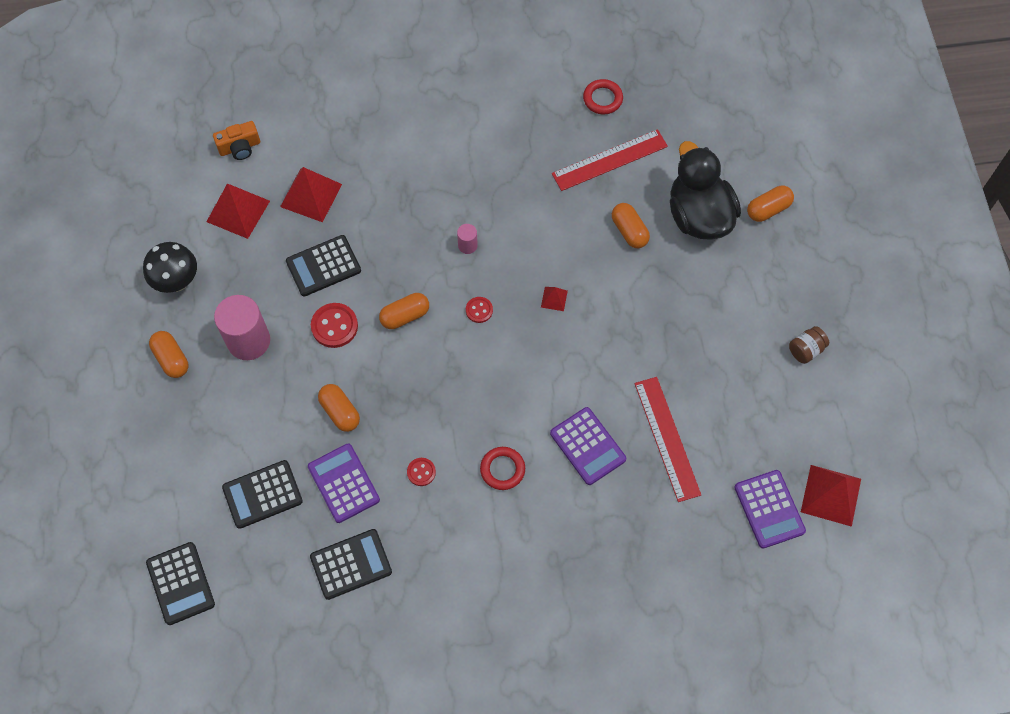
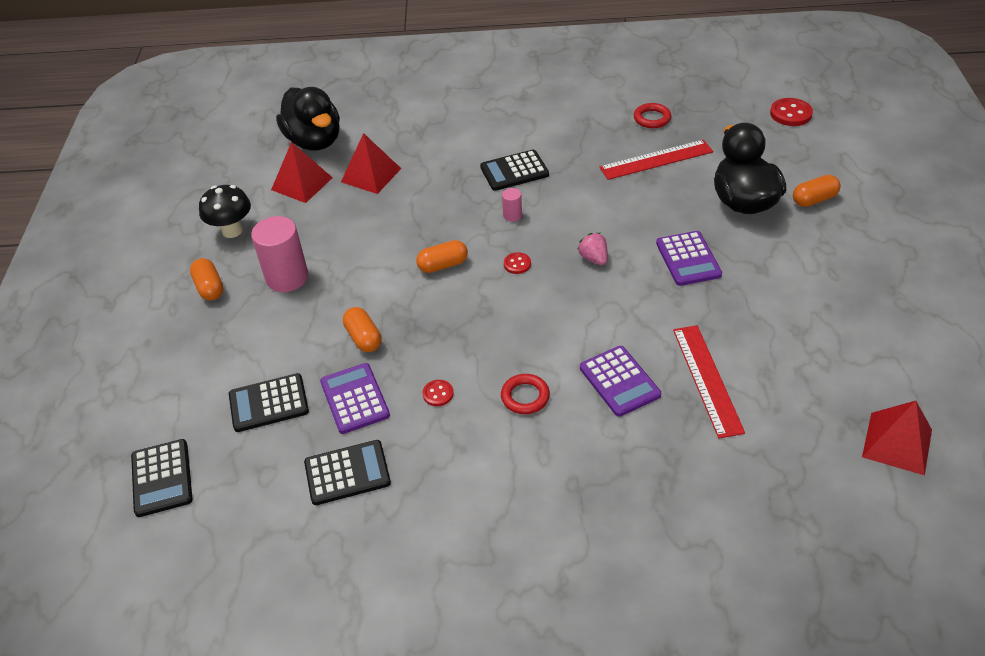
camera: 10 degrees right, 20 degrees down
orange camera [213,121,260,160] -> black duck [276,87,340,150]
black calculator [286,235,361,297] -> black calculator moved to [480,150,549,191]
red button [311,303,358,348] -> red button moved to [770,98,813,126]
red pyramid [541,287,568,311] -> pink strawberry [577,233,608,265]
orange capsule [612,203,650,248] -> none
purple calculator [734,470,806,549] -> purple calculator moved to [656,231,722,286]
brown jar [789,326,829,364] -> none

